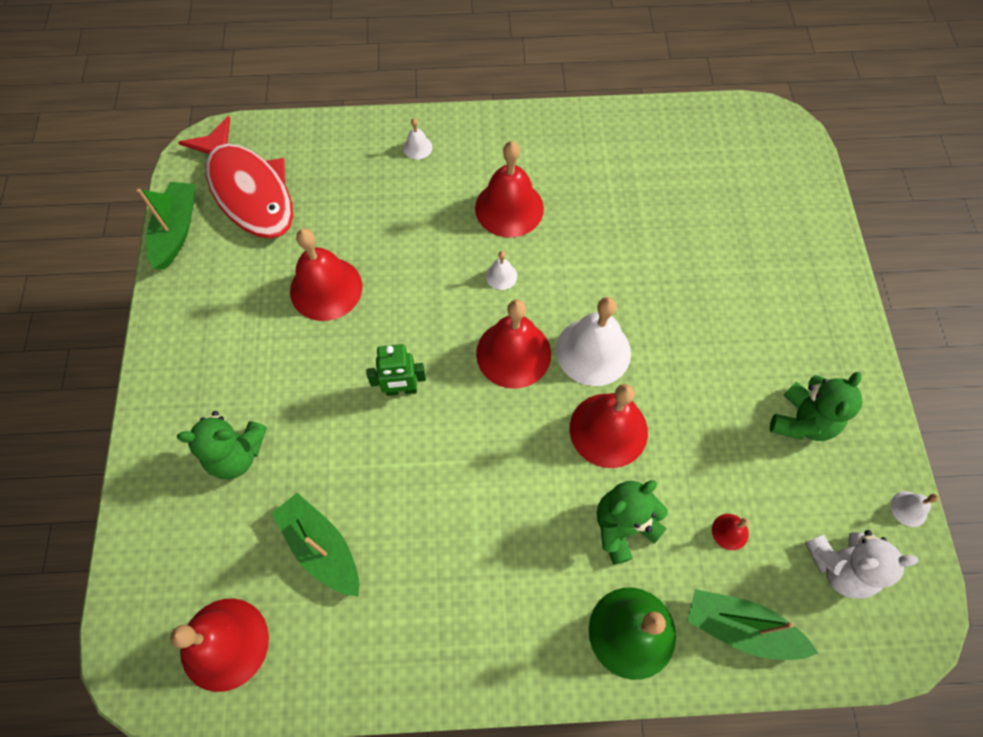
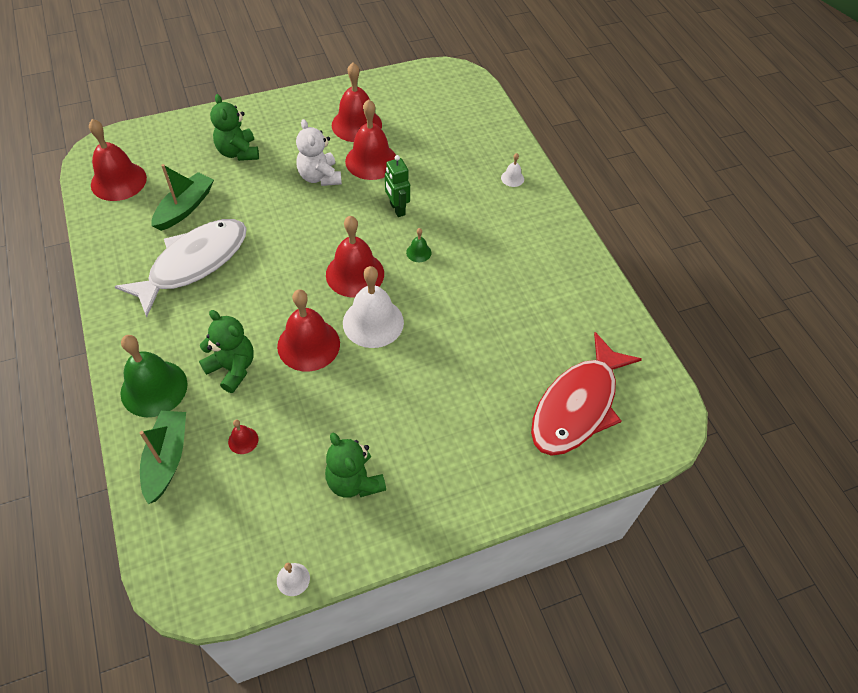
camera: 70 degrees right, 10 degrees down
green boat [137,182,195,270] -> none
red fish [178,116,293,239] -> red fish moved to [531,332,642,456]
green robot [366,344,426,396] -> green robot moved to [385,155,410,217]
red bell [475,141,544,238] -> red bell moved to [332,63,382,142]
white bell [486,251,517,290] -> green bell [406,228,432,262]
green teddy bear [770,372,862,441] -> green teddy bear turned 45 degrees clockwise [325,433,386,498]
white teddy bear [805,530,918,599] -> white teddy bear moved to [296,119,342,186]
none -> white fish [115,219,247,317]

